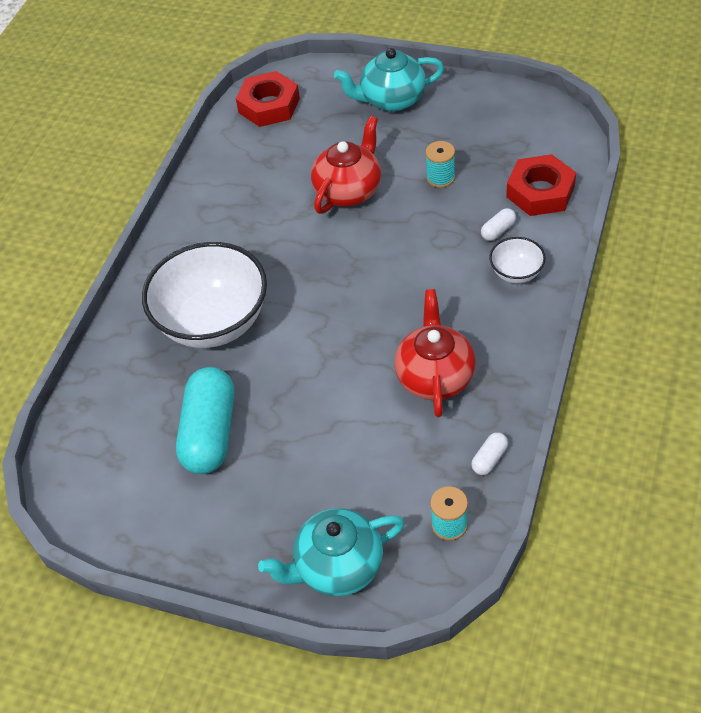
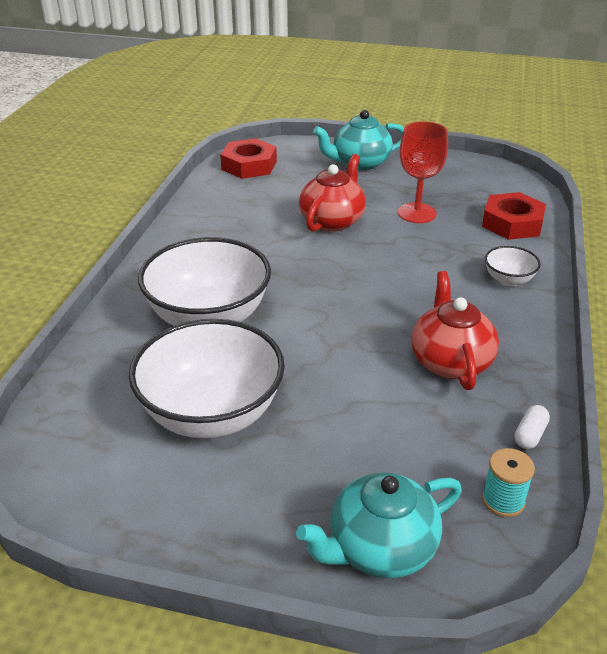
camera: 10 degrees left, 15 degrees down
turquoise capsule [176,367,235,474] -> white bowl [129,319,285,438]
turquoise spool [425,141,455,188] -> red goblet [398,121,448,223]
white capsule [481,208,516,241] -> none

